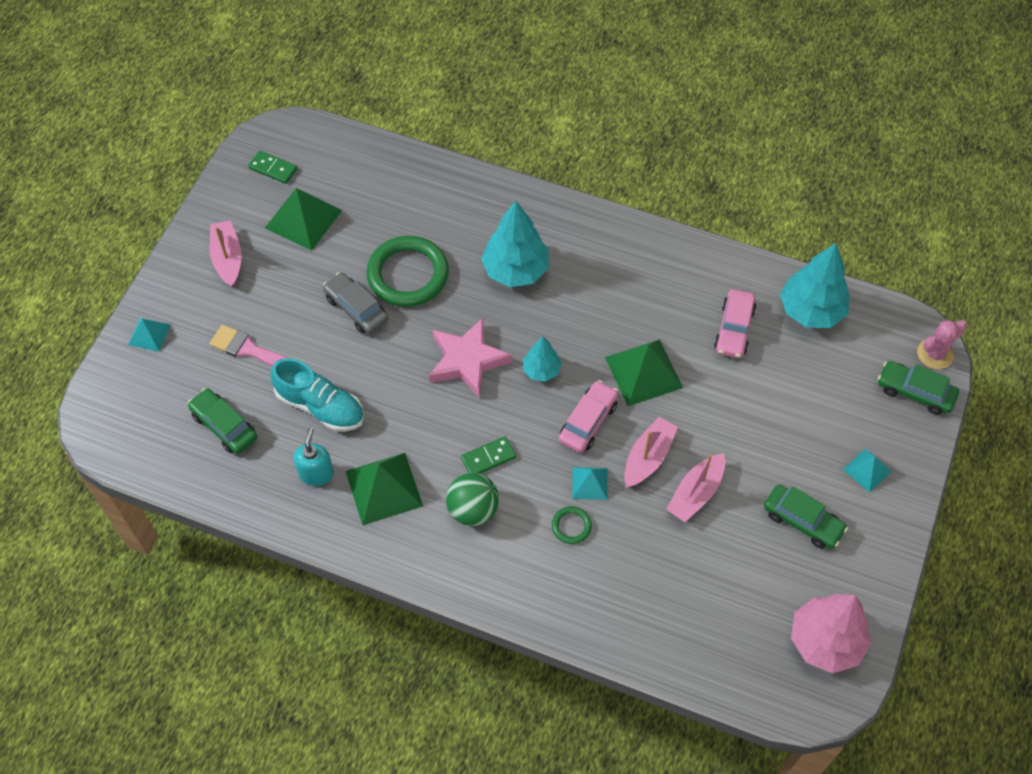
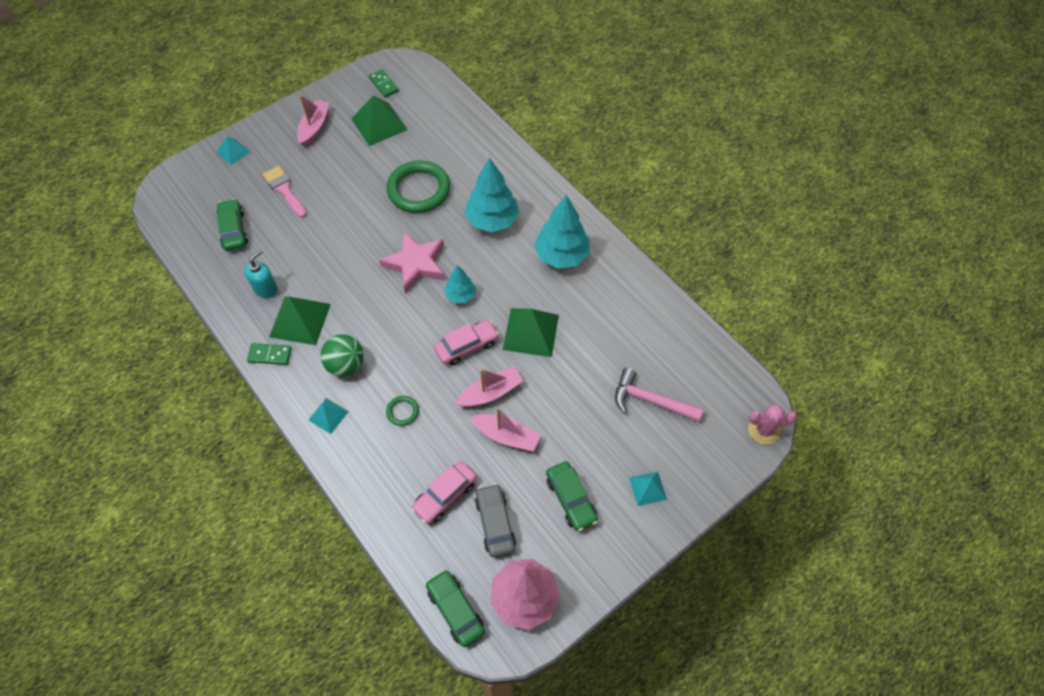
camera: 30 degrees right, 0 degrees up
turquoise shoe [271,358,364,432] -> none
grey car [323,272,388,334] -> grey car moved to [475,483,516,557]
green domino [461,436,516,474] -> green domino moved to [247,343,292,365]
turquoise pyramid [572,467,607,500] -> turquoise pyramid moved to [308,398,349,434]
pink boat [666,453,725,522] -> pink boat turned 135 degrees counterclockwise [470,408,541,451]
pink car [714,289,756,358] -> pink car moved to [411,461,477,524]
turquoise tree [780,243,850,328] -> turquoise tree moved to [534,195,590,269]
green car [878,361,959,415] -> green car moved to [426,569,485,647]
none -> pink hammer [615,368,703,422]

